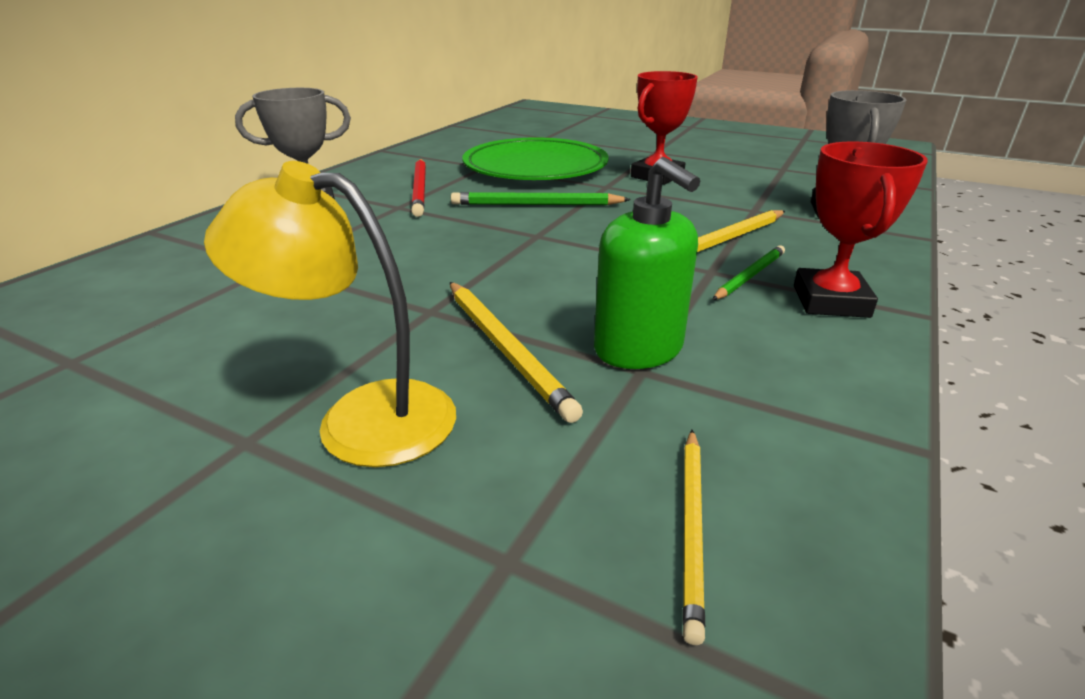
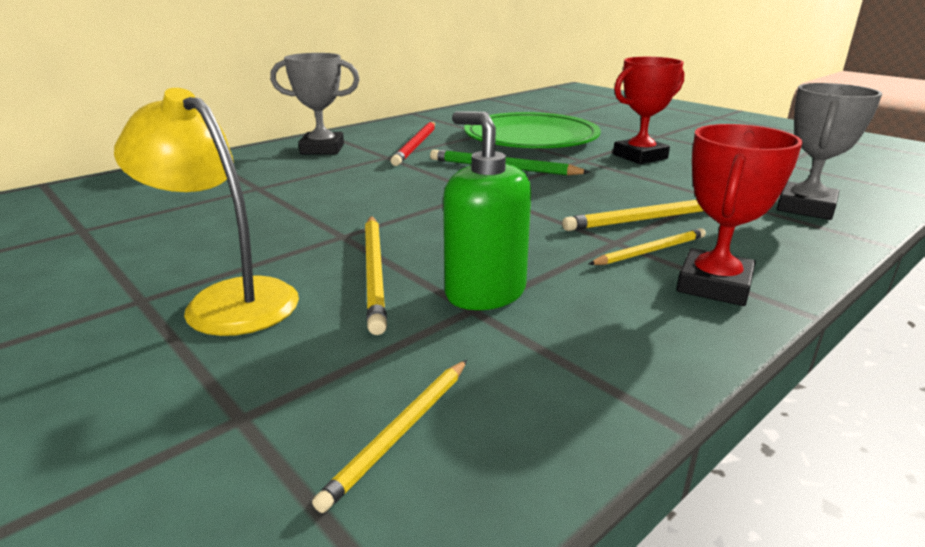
camera: 20 degrees right, 5 degrees down
green soap dispenser [594,157,700,369] -> green soap dispenser turned 150 degrees clockwise [443,111,531,310]
green pencil [712,246,785,300] -> yellow pencil [589,228,706,265]

